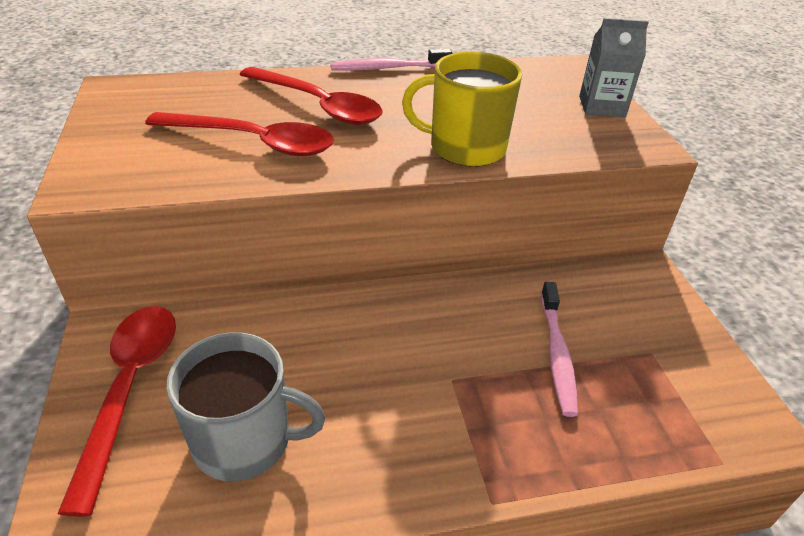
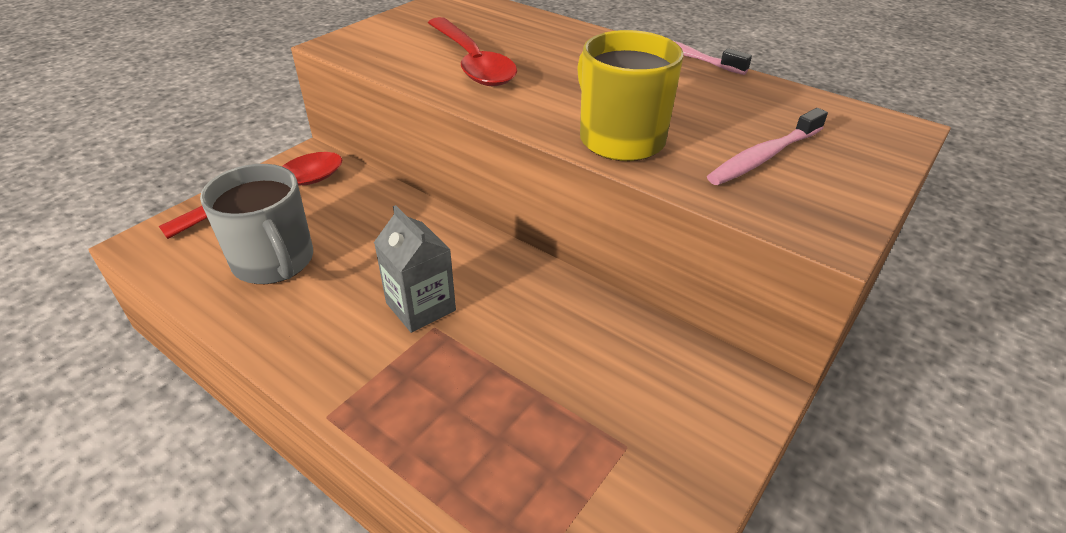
camera: 50 degrees right, 0 degrees up
red spoon [239,67,383,125] -> none
pink toothbrush [541,282,578,417] -> pink toothbrush moved to [707,108,828,185]
grey carton [579,18,649,117] -> grey carton moved to [374,205,456,333]

